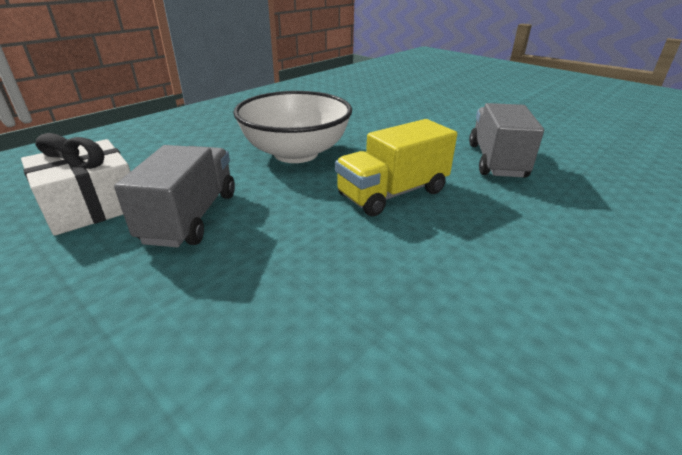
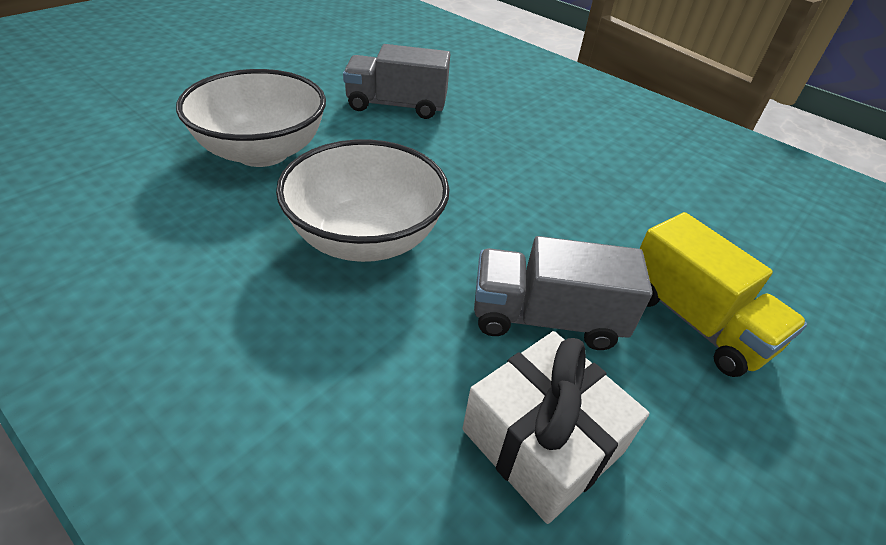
camera: 95 degrees left, 10 degrees up
yellow truck [335,119,457,216] -> yellow truck moved to [639,212,807,377]
none -> white bowl [176,69,326,167]

